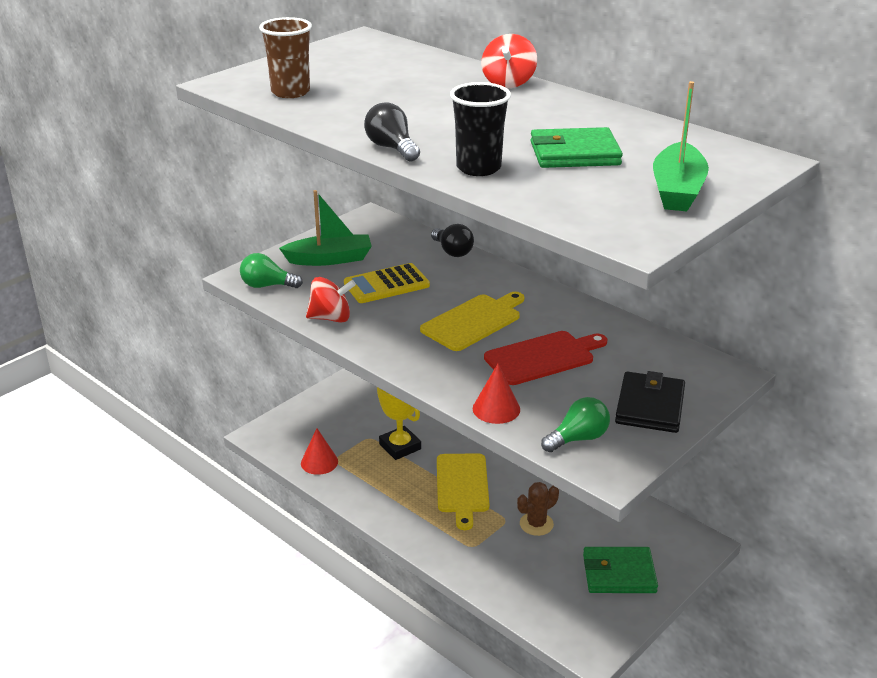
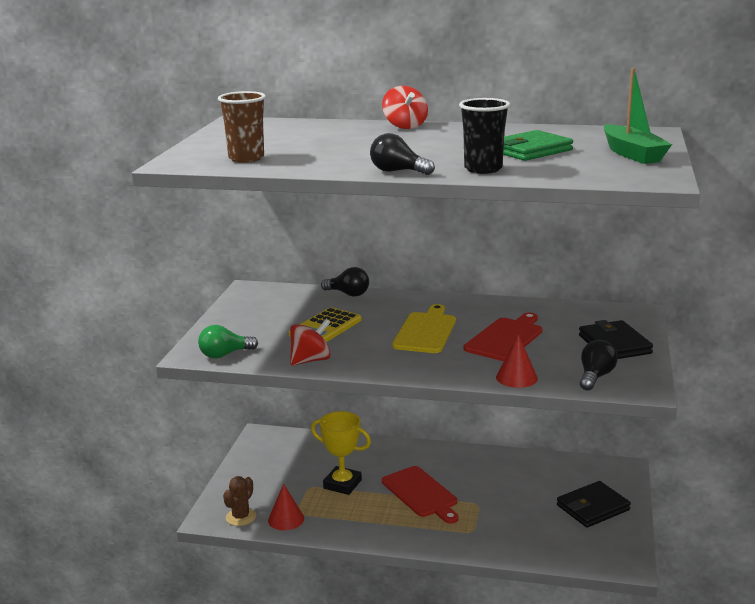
camera: 30 degrees left, 10 degrees down
green boat [279,190,372,266] -> none
yellow cutting board [437,453,489,530] -> red cutting board [382,466,459,524]
brown cactus [517,482,559,536] -> brown cactus moved to [223,476,256,526]
green light bulb [541,397,610,452] -> black light bulb [580,340,618,391]
green wallet [583,547,658,593] -> black wallet [557,481,631,528]

